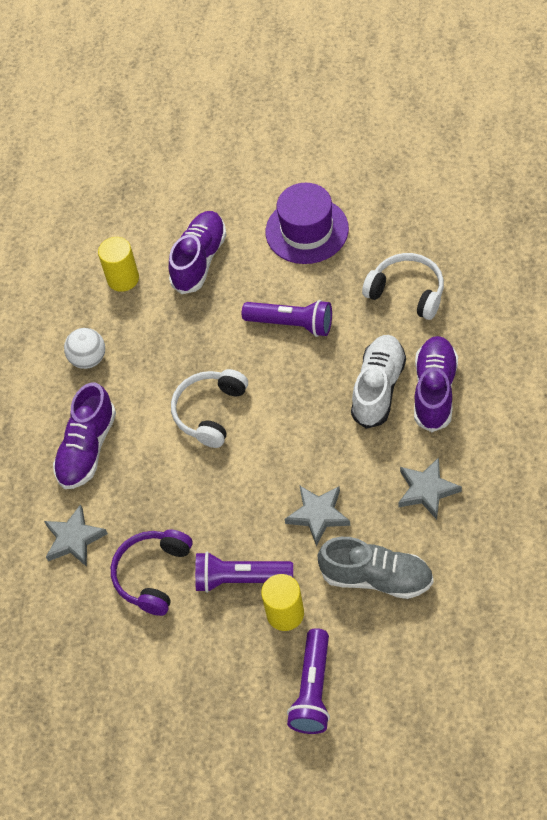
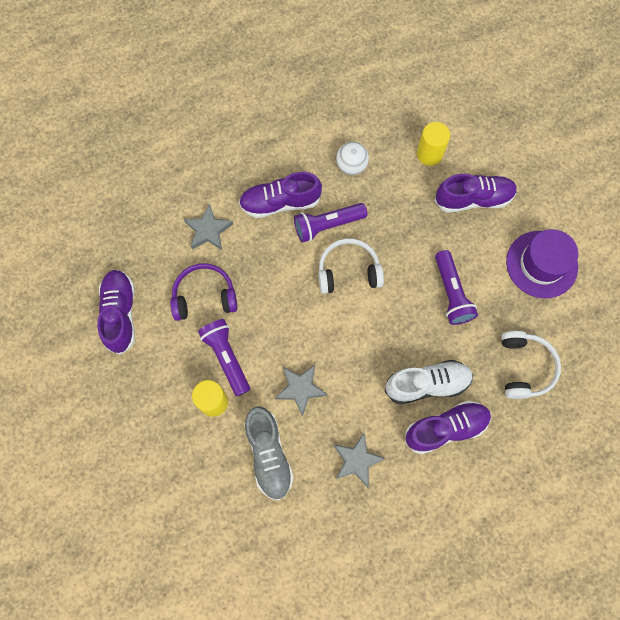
camera: 55 degrees right, 15 degrees up
purple flashlight [287,628,330,734] -> purple flashlight moved to [294,203,368,243]
none -> purple shoe [97,270,135,355]

